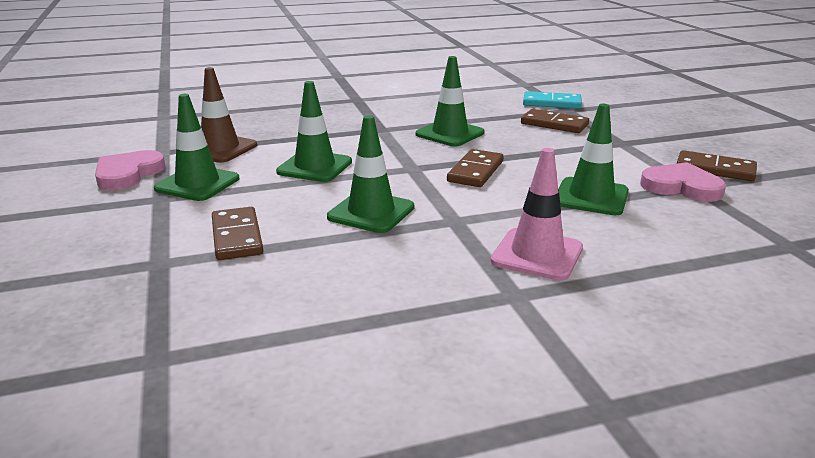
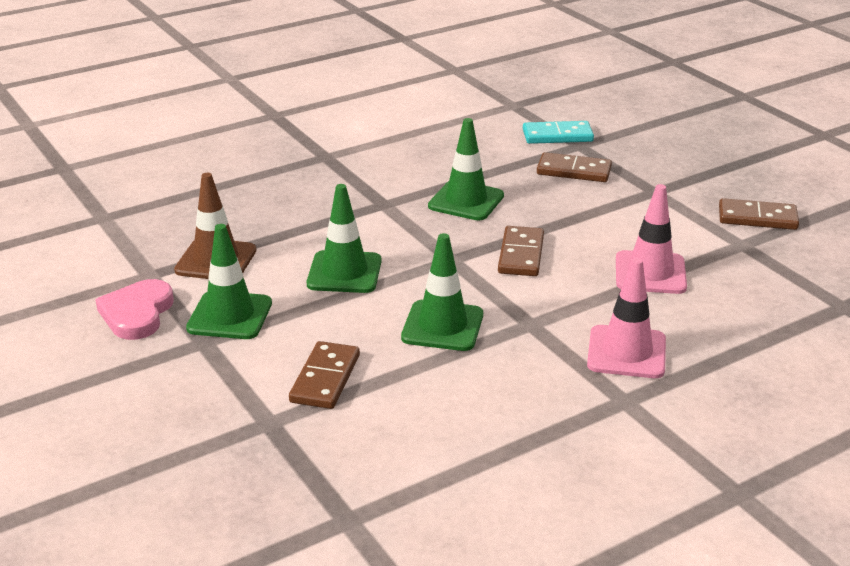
camera: 15 degrees left, 5 degrees up
brown domino [212,207,263,260] -> brown domino turned 45 degrees clockwise [289,341,360,409]
green traffic cone [559,104,629,215] -> pink traffic cone [616,184,687,294]
pink heart [640,162,726,202] -> none

